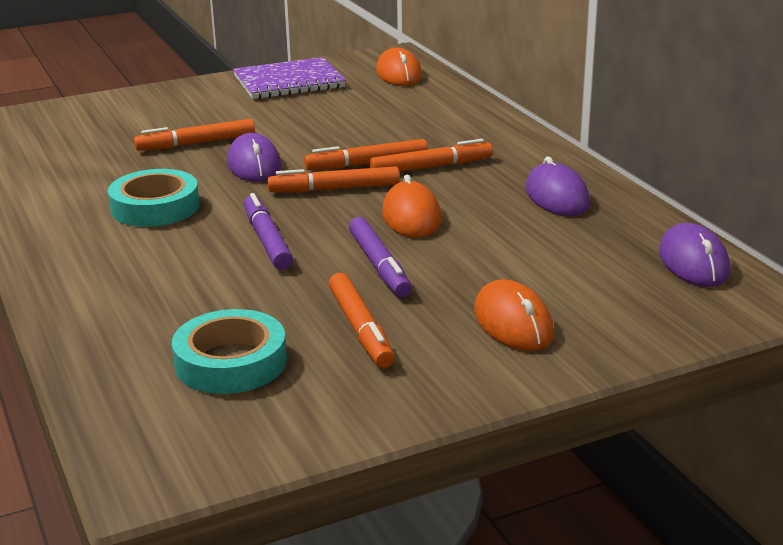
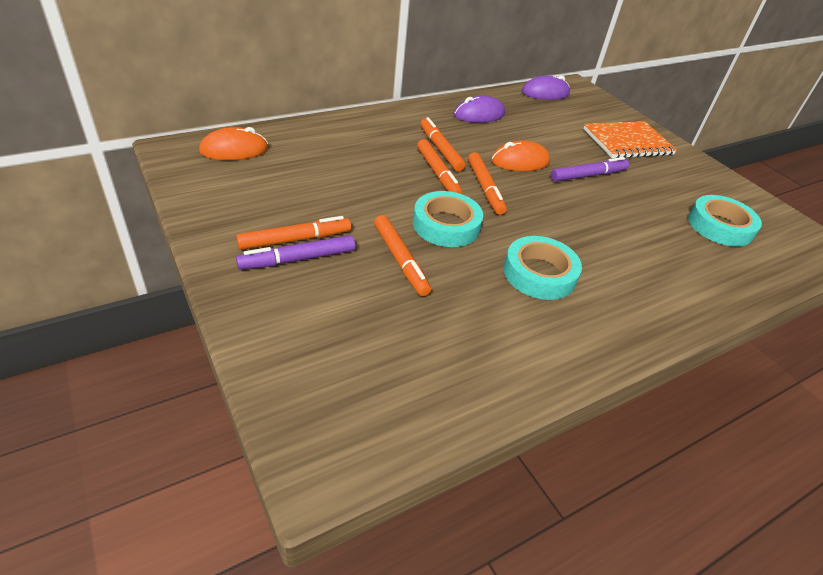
camera: 100 degrees left, 15 degrees up
purple mouse [227,133,281,182] -> turquoise tape [413,191,483,247]
purple notebook [233,57,346,99] -> none
purple marker [244,193,293,270] -> purple marker moved to [236,235,355,270]
orange marker [329,273,395,368] -> orange marker moved to [236,216,351,250]
orange mouse [474,279,554,351] -> orange notebook [583,121,677,158]

